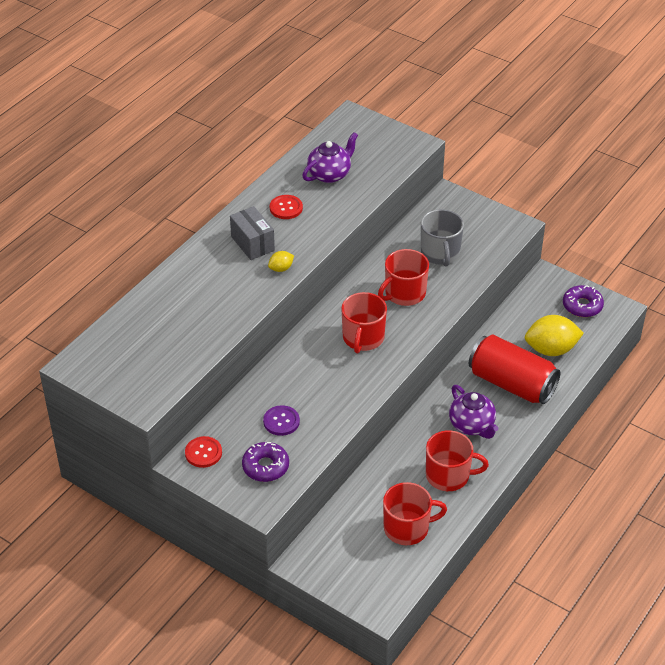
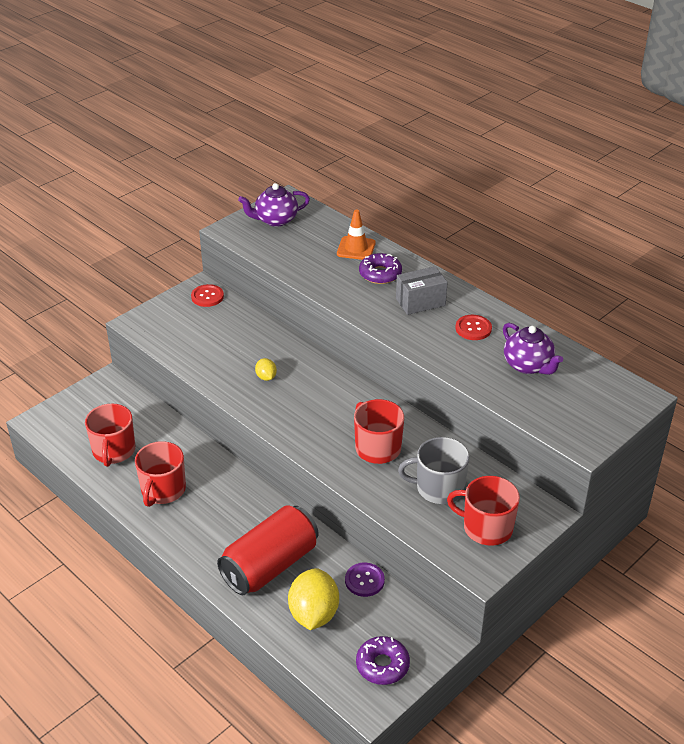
camera: 100 degrees right, 5 degrees down
purple donut [242,442,289,482] -> purple donut moved to [359,253,402,284]
purple button [263,405,300,436] -> purple button moved to [345,563,385,597]
yellow lemon [268,251,294,272] -> yellow lemon moved to [255,358,277,381]
red mug [341,292,387,353] -> red mug moved to [447,476,520,546]
purple teapot [449,385,498,439] -> purple teapot moved to [238,183,310,227]
none -> orange traffic cone [337,209,376,260]

